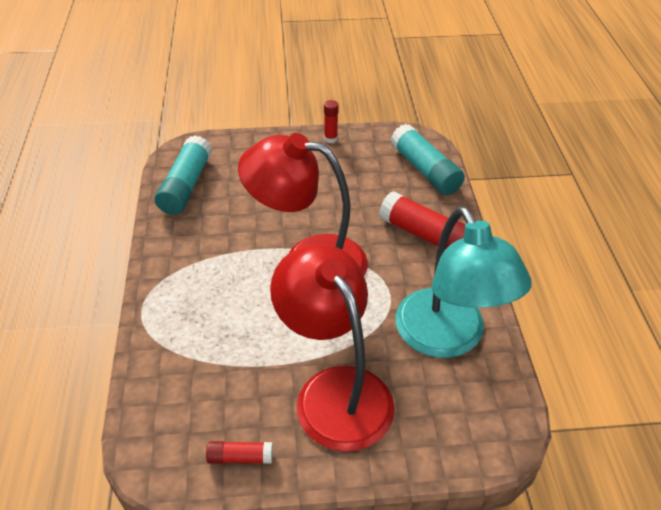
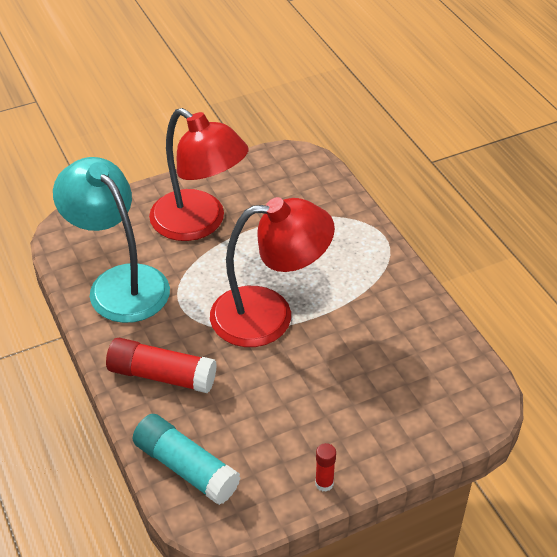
camera: 160 degrees right, 0 degrees up
turquoise glue stick [155,136,212,215] -> none
red glue stick [206,441,273,464] -> none

